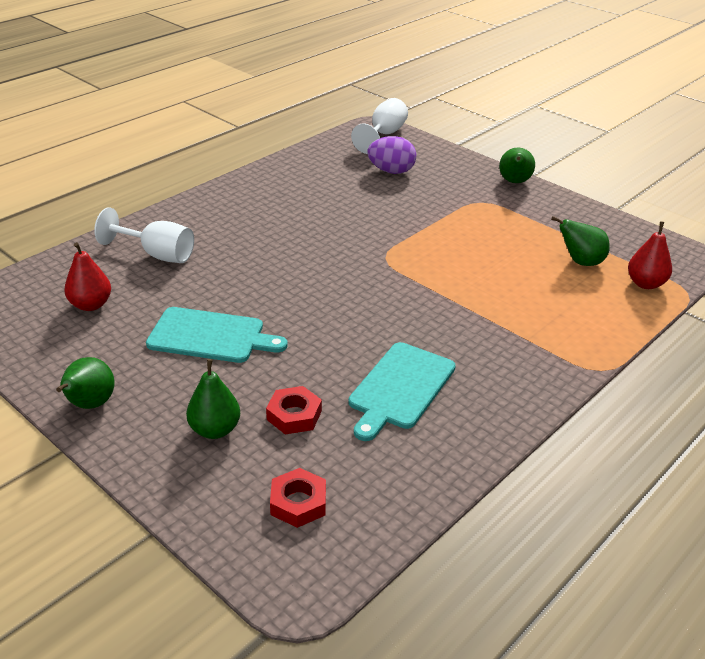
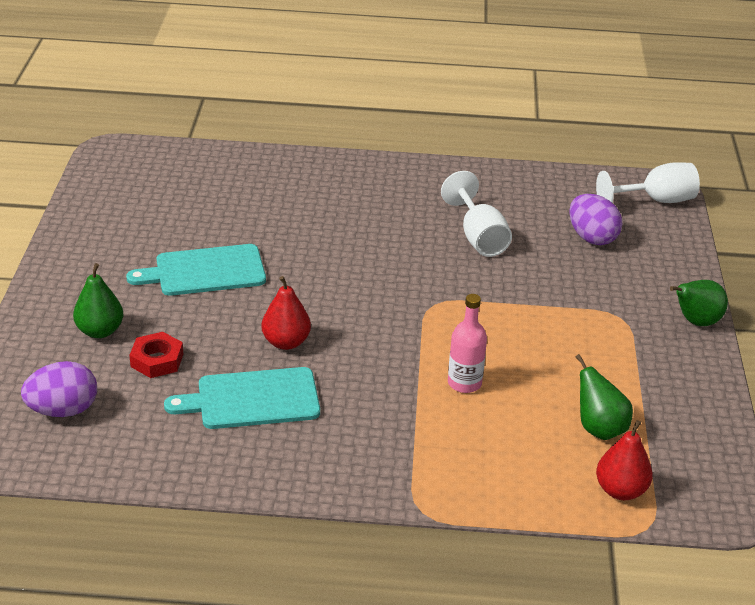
camera: 50 degrees right, 0 degrees up
green pear [56,357,114,409] -> none
red pear [64,242,111,311] -> red pear moved to [261,276,311,350]
white goblet [94,207,194,263] -> white goblet moved to [441,171,512,257]
turquoise cutting board [146,307,288,363] -> turquoise cutting board turned 105 degrees clockwise [126,244,266,296]
red nut [270,468,326,528] -> purple egg [21,361,97,417]
none -> pink bottle [448,294,487,393]

